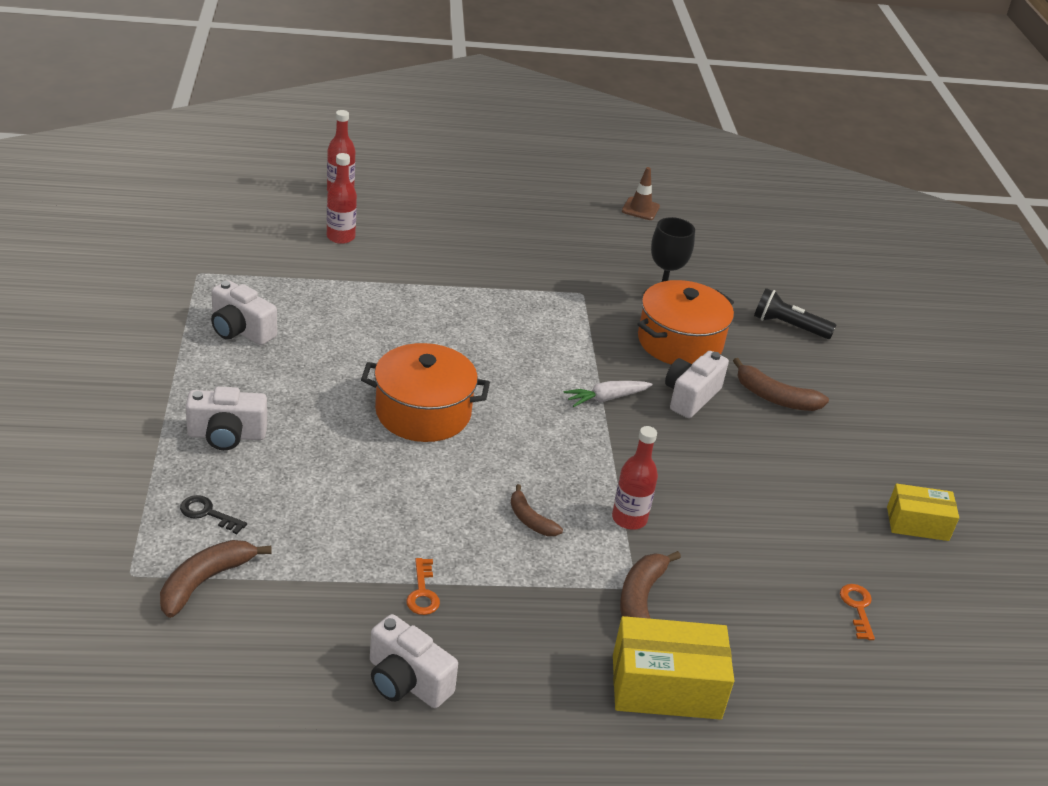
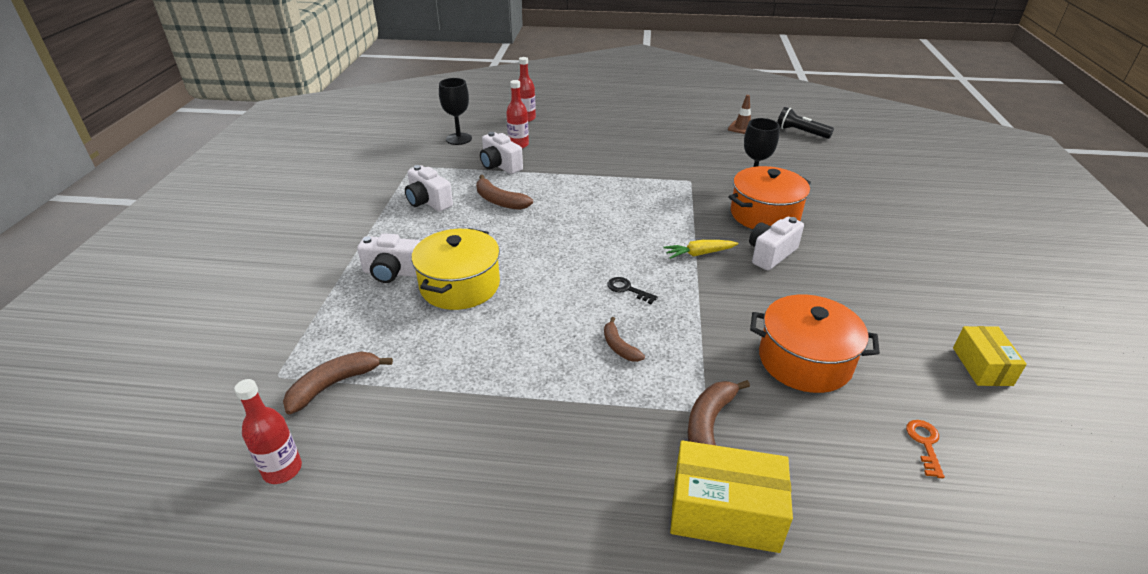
camera: 15 degrees right, 0 degrees up
black key [180,495,247,534] -> black key moved to [607,277,658,304]
orange pot [361,343,490,442] -> orange pot moved to [750,295,880,393]
white camera [370,614,458,708] -> white camera moved to [480,132,523,174]
orange key [406,558,440,615] -> none
white carrot [564,381,653,407] -> yellow carrot [663,240,738,259]
red bottle [612,426,658,530] -> red bottle moved to [234,379,302,484]
brown banana [733,358,829,411] -> brown banana moved to [476,175,533,210]
black flashlight [754,288,836,339] -> black flashlight moved to [777,107,834,139]
yellow box [887,483,959,541] -> yellow box turned 75 degrees clockwise [953,326,1027,386]
none -> yellow pot [411,228,500,310]
none -> black goblet [439,78,472,145]

